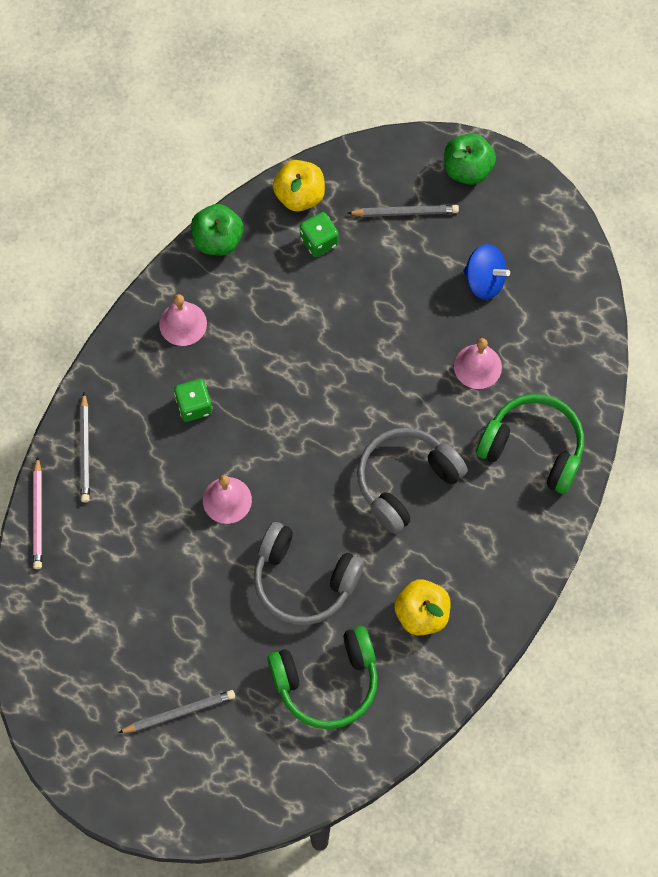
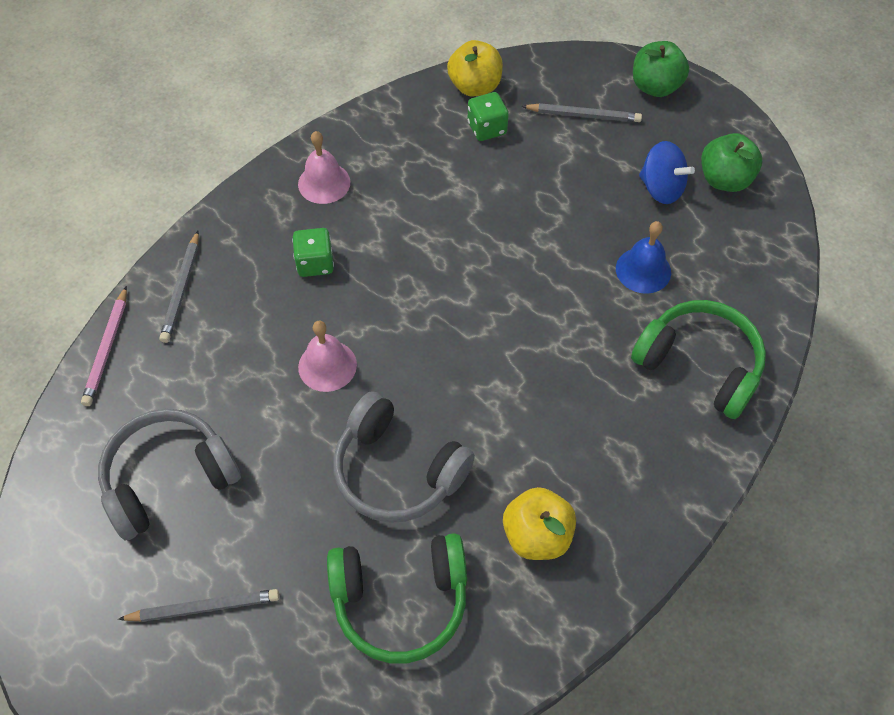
camera: 10 degrees right, 10 degrees down
green apple [191,204,243,256] -> green apple moved to [701,133,762,192]
grey headphones [357,428,468,534] -> grey headphones moved to [98,409,241,540]
pink bell [454,338,502,389] -> blue bell [616,221,671,294]

